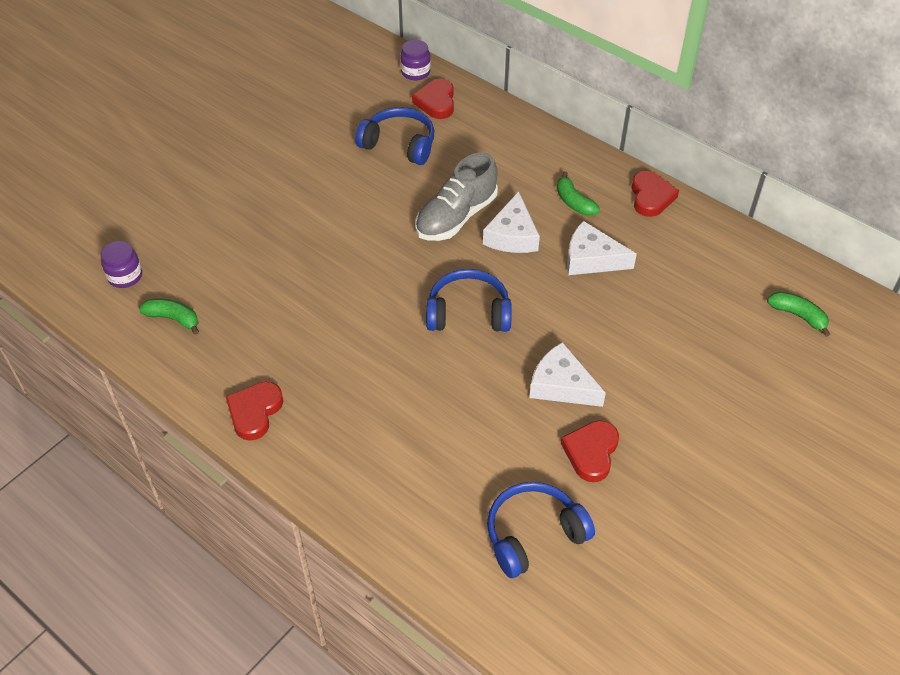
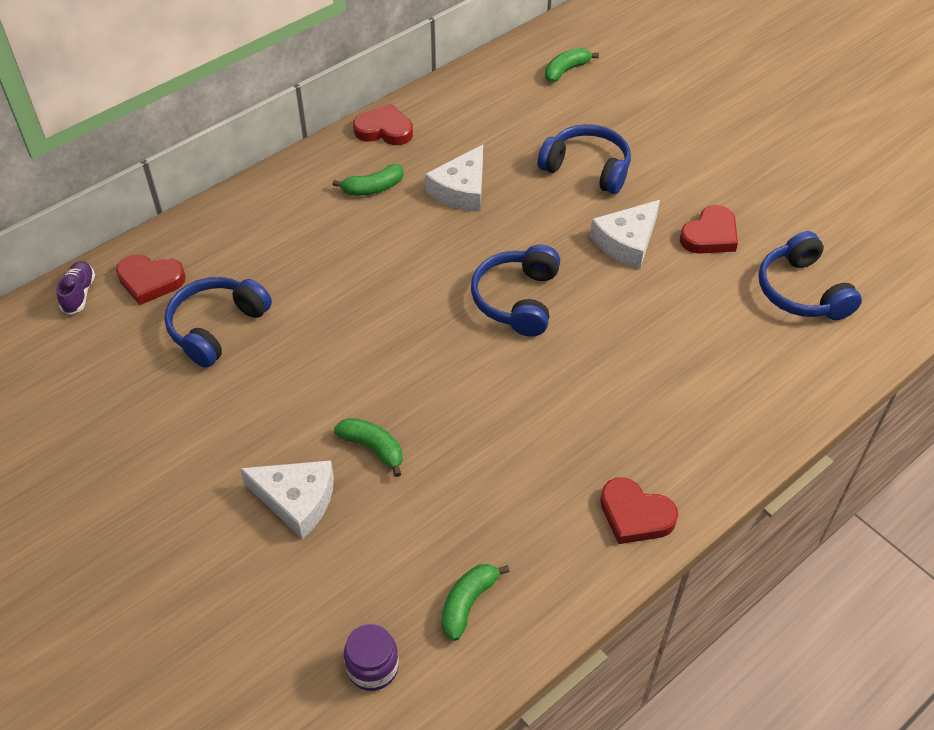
camera: 80 degrees left, 0 degrees up
purple jar [400,40,431,80] -> purple shoe [56,261,95,315]
grey shoe [416,152,498,241] -> none
white cheese [483,191,540,253] -> white cheese moved to [240,460,334,540]
red heart [561,420,619,482] -> red heart turned 75 degrees counterclockwise [680,205,738,254]
none -> green banana [334,418,403,477]
none -> blue headphones [538,124,631,194]

